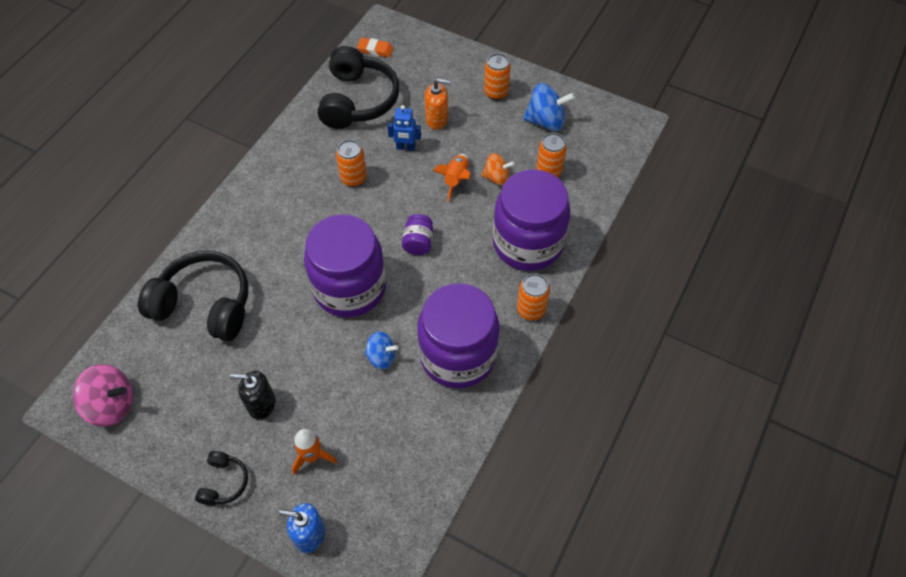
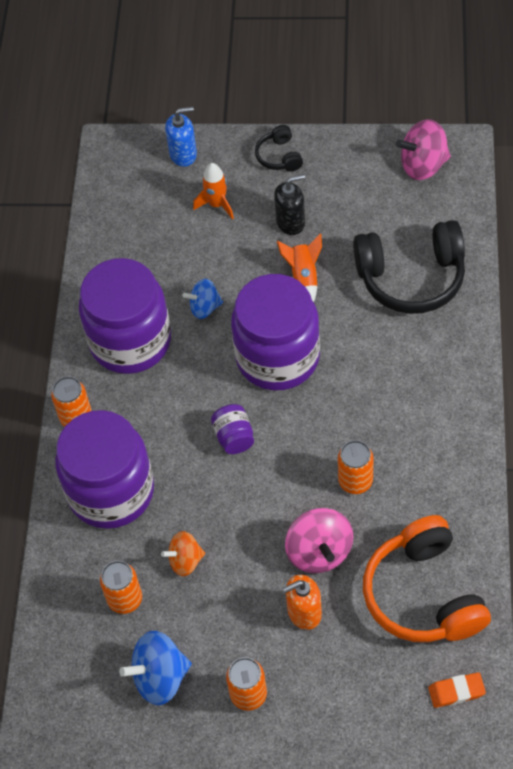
camera: 160 degrees right, 0 degrees up
black headphones [318,46,399,129] -> orange headphones [363,515,491,642]
blue robot [387,105,421,151] -> pink spinning top [285,508,353,573]
orange rocket [432,154,471,201] -> orange rocket moved to [277,234,322,302]

